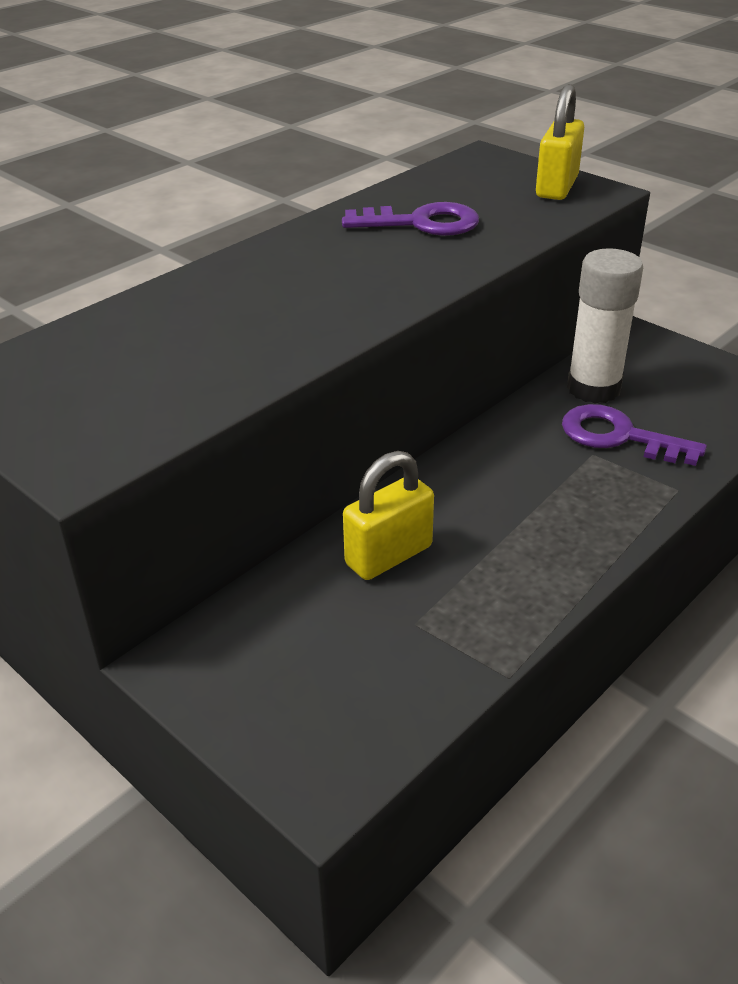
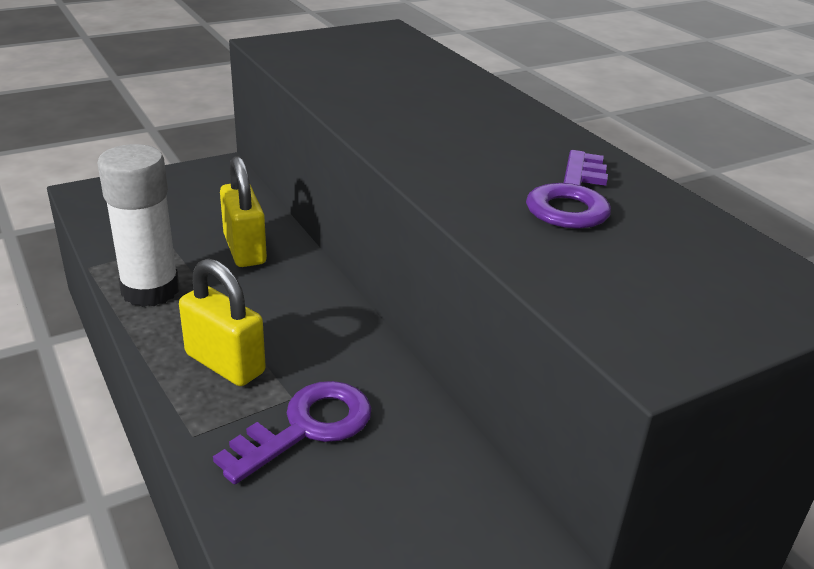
camera: 105 degrees right, 5 degrees down
yellow padlock [536,84,584,200] -> yellow padlock moved to [179,258,266,386]
white glue stick [567,248,643,404] -> white glue stick moved to [97,144,179,307]

